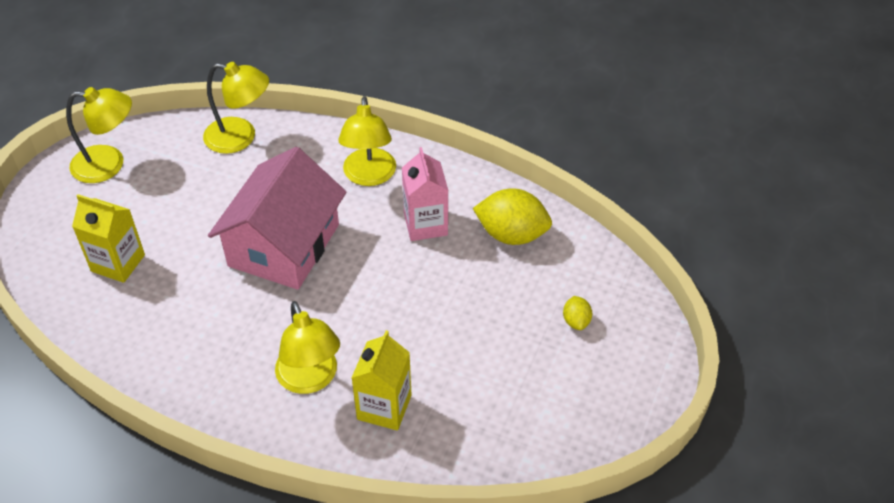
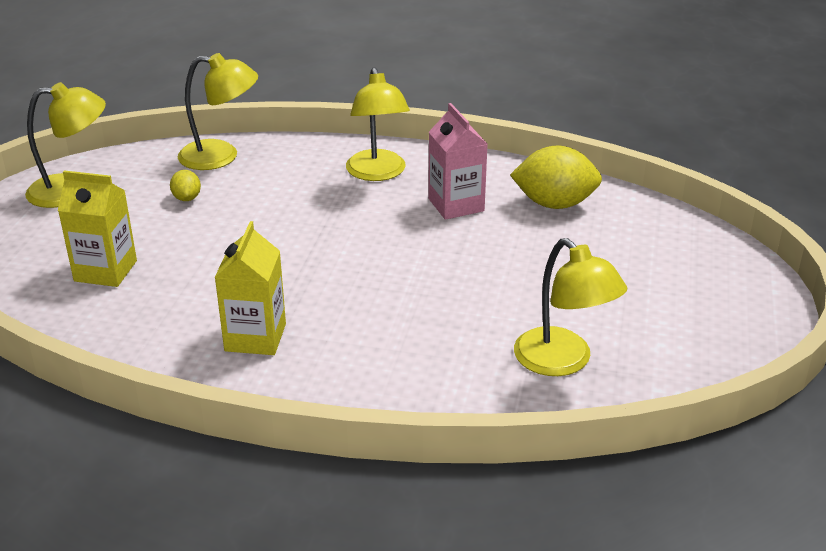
camera: 10 degrees left, 15 degrees down
pink house [208,147,347,290] -> none
yellow lamp [275,301,340,394] -> yellow lamp moved to [514,238,627,376]
yellow carton [352,330,411,431] -> yellow carton moved to [215,221,286,355]
yellow lemon [563,296,592,330] -> yellow lemon moved to [170,170,201,201]

